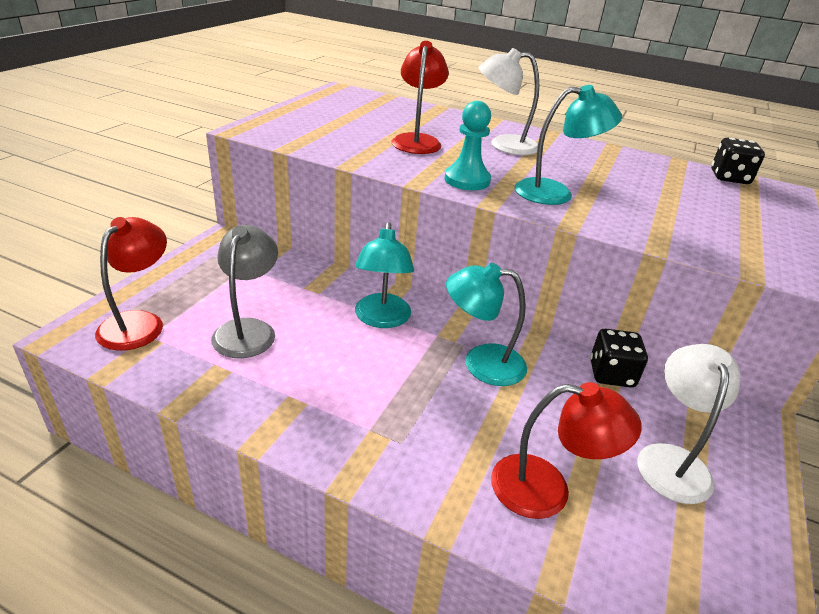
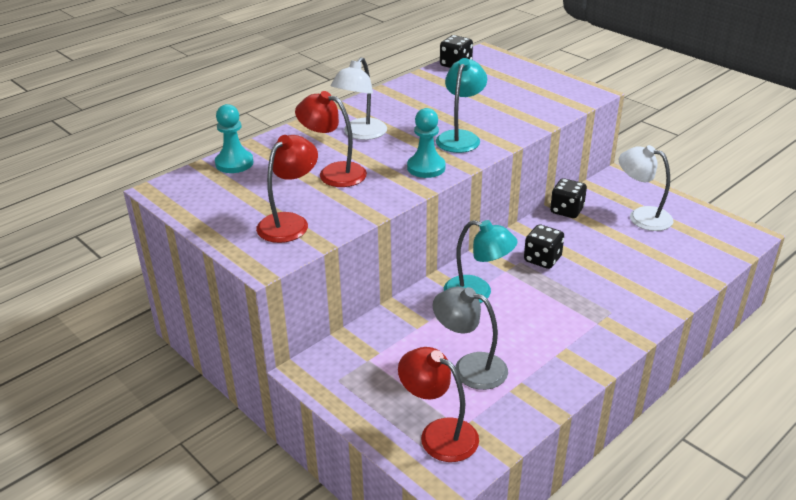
camera: 65 degrees left, 0 degrees up
turquoise lamp [446,263,527,386] -> black dice [524,224,564,269]
red lamp [491,382,642,519] -> red lamp moved to [256,135,318,243]
none -> turquoise pawn [215,104,253,173]

